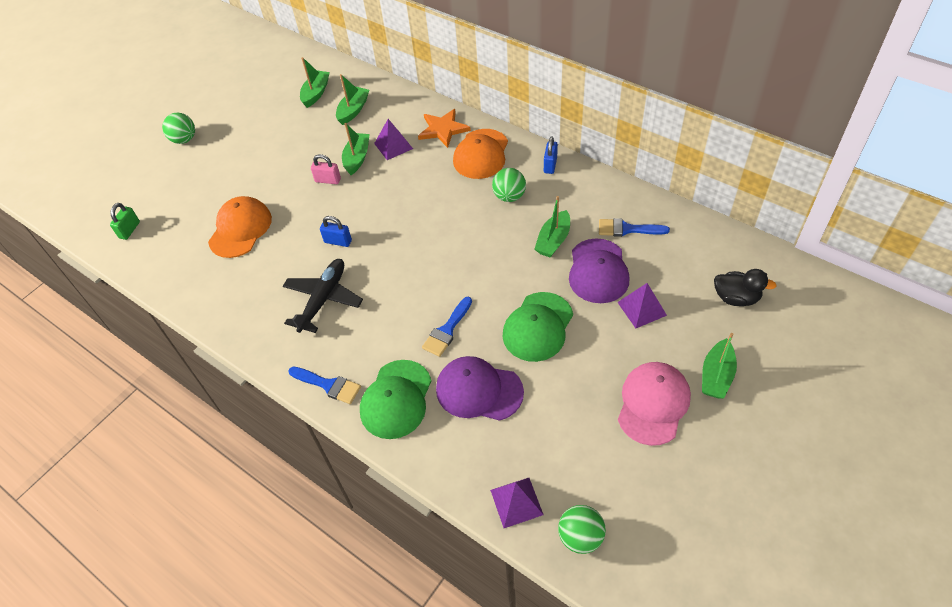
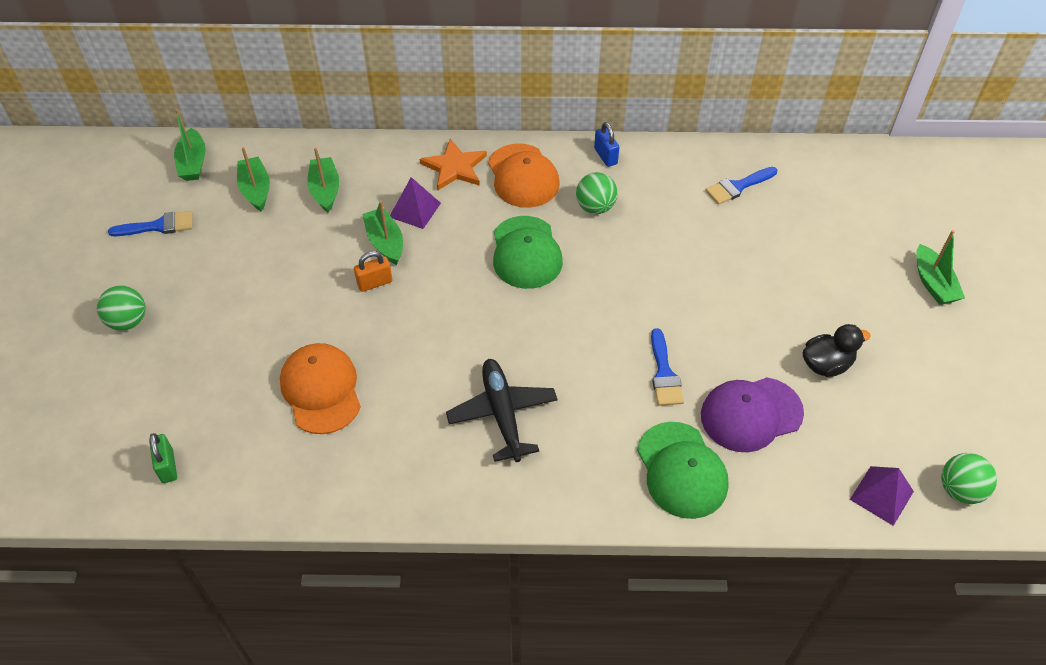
camera: 40 degrees left, 0 degrees up
blue brush [288,367,361,404] -> blue brush moved to [108,211,193,236]
pink padlock [311,154,341,184] -> orange padlock [354,251,392,292]
blue padlock [320,216,352,247] -> none
green cap [503,292,573,362] -> green cap moved to [493,216,563,289]
green boat [535,196,570,257] -> green boat moved to [174,109,206,181]
purple cap [569,238,629,303] -> none
purple pyramid [617,283,667,328] -> none
pink cap [618,362,691,446] -> none
black duck [714,269,777,306] -> black duck moved to [803,324,871,377]

